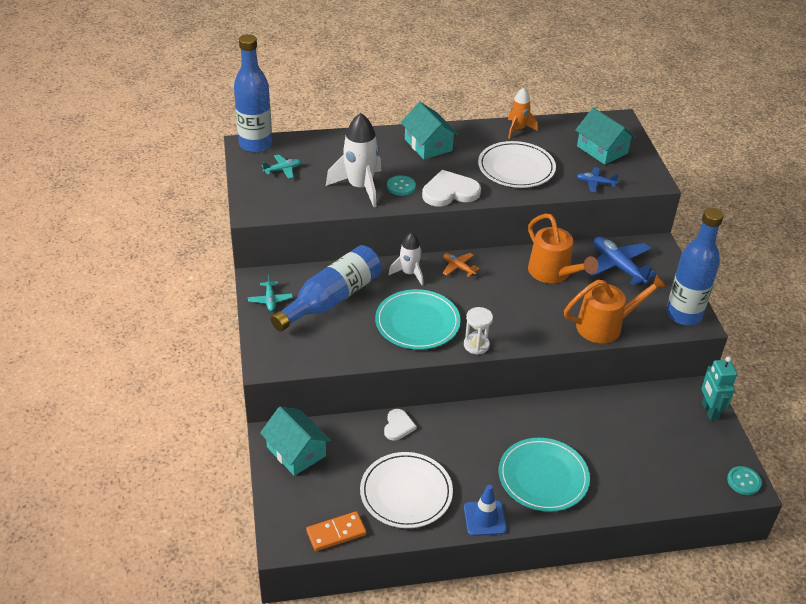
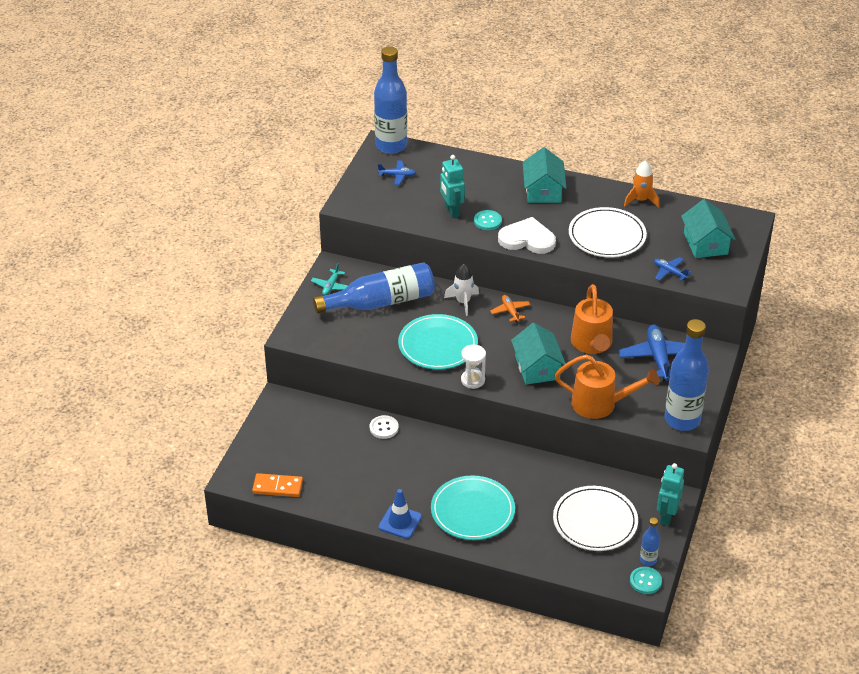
camera: 30 degrees right, 0 degrees up
turquoise house [260,406,331,476] -> turquoise house moved to [511,323,566,385]
turquoise plane [262,154,301,179] -> blue plane [378,160,416,185]
white rocket [326,113,382,207] -> turquoise robot [440,155,465,218]
white plate [360,452,453,528] -> white plate moved to [553,486,638,551]
white heart [384,409,417,440] -> white button [370,415,399,439]
none -> blue bottle [640,517,660,566]

